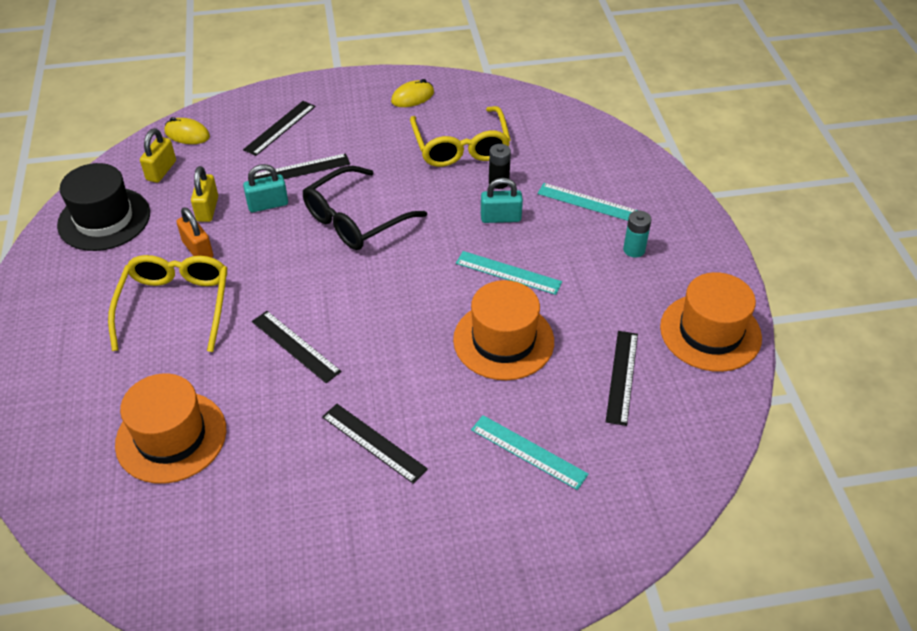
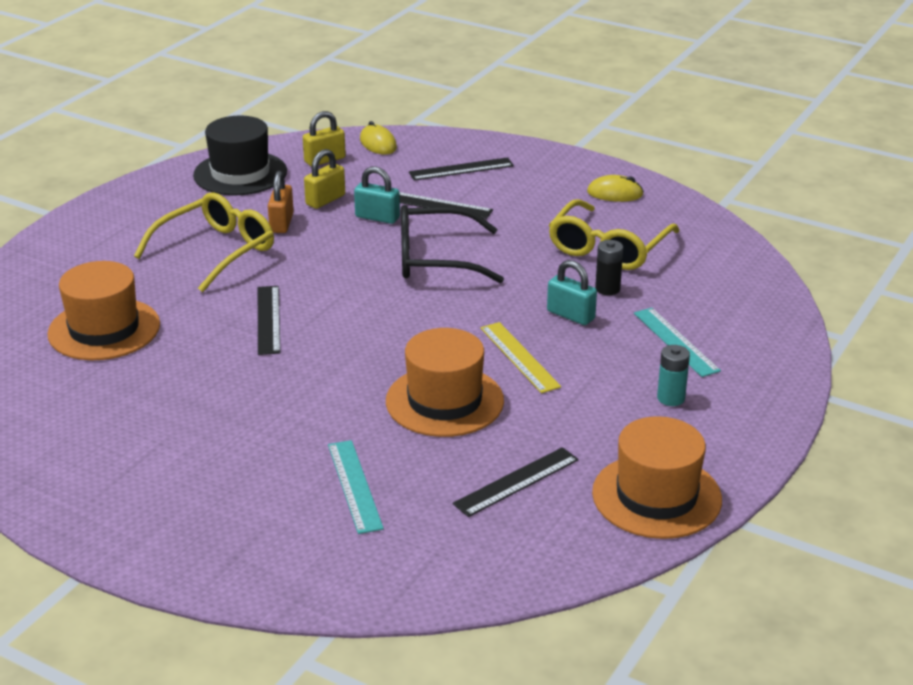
camera: 40 degrees right, 15 degrees down
black ruler [322,404,428,484] -> none
turquoise ruler [456,251,562,295] -> yellow ruler [480,322,561,393]

